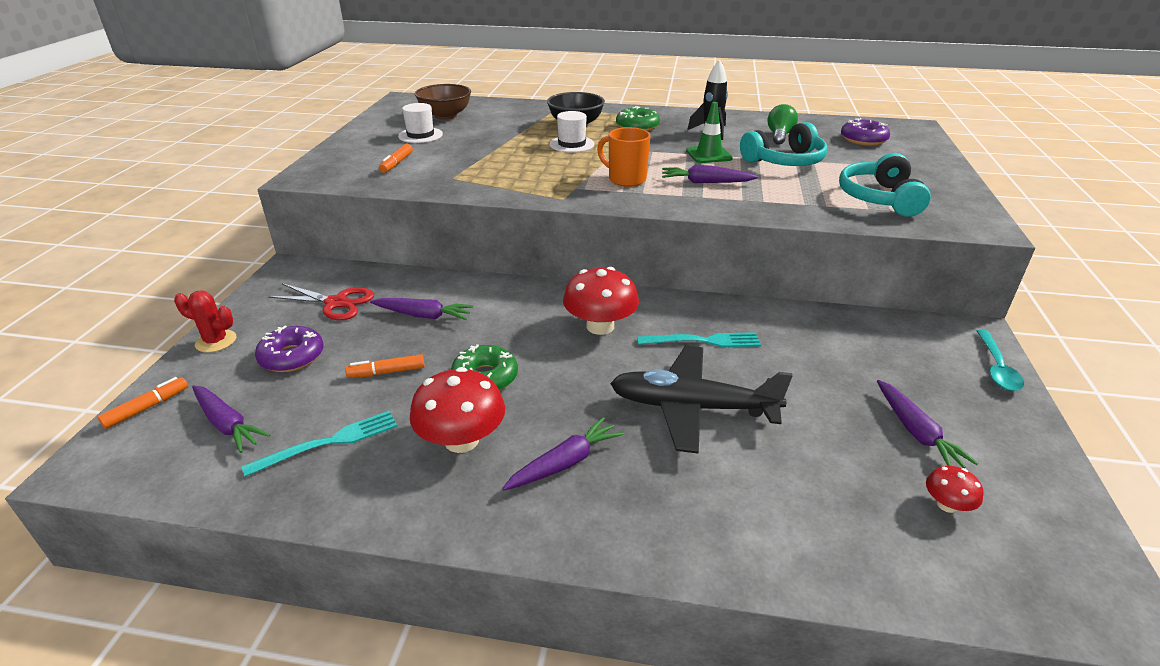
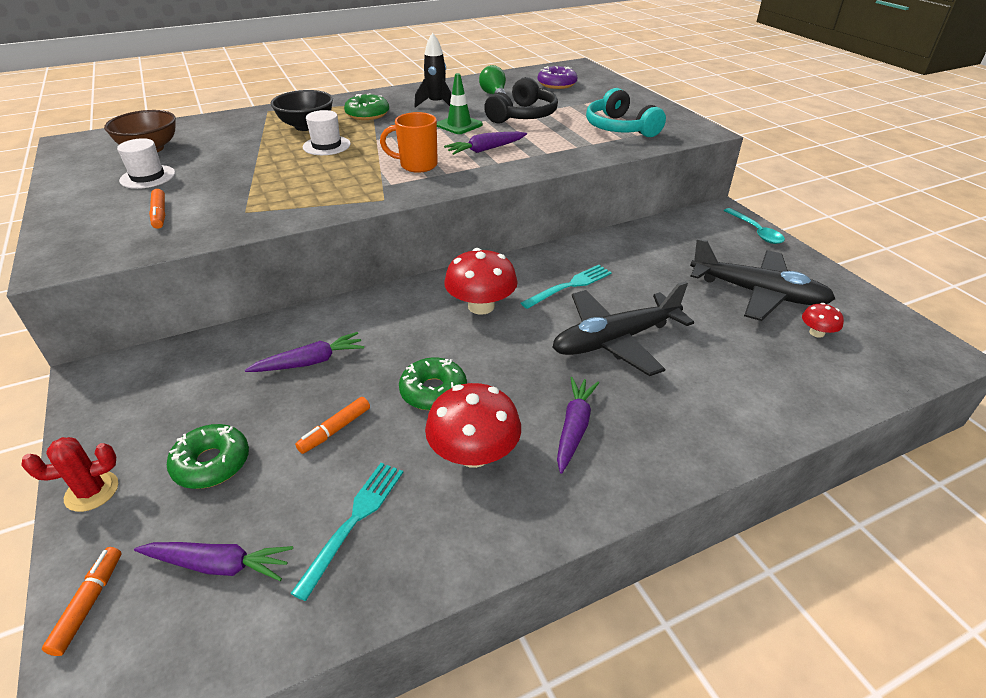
camera: 35 degrees left, 5 degrees up
purple donut [255,326,323,372] -> green donut [167,424,249,489]
red scissors [267,283,374,320] -> none
turquoise headphones [740,122,827,166] -> black headphones [484,77,558,124]
purple carrot [877,380,978,468] -> black plane [690,238,835,321]

